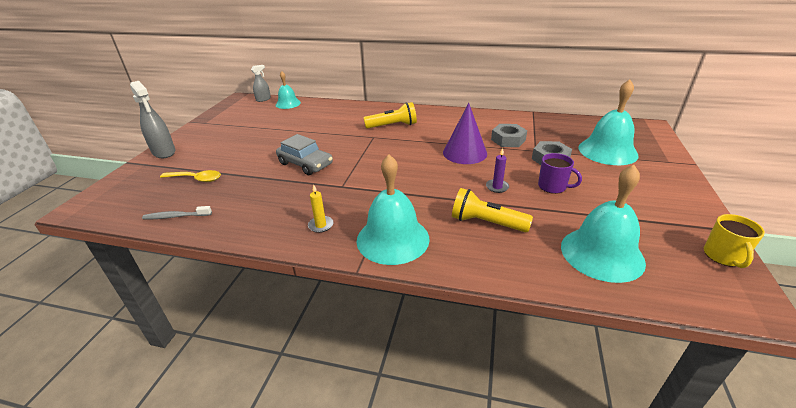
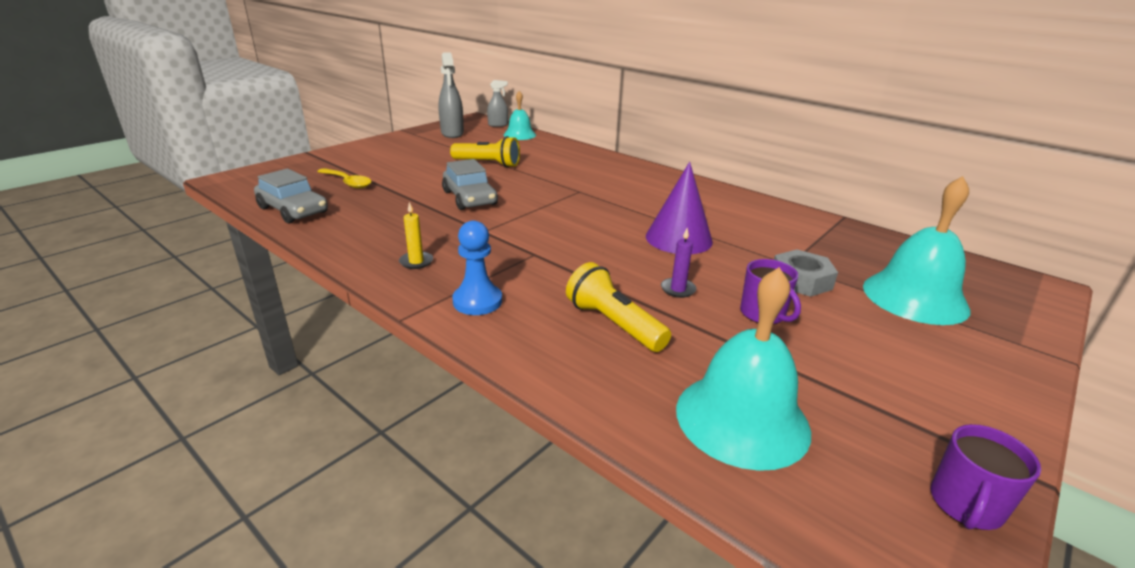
camera: 25 degrees right, 5 degrees down
grey spray bottle [130,81,175,158] -> grey spray bottle moved to [438,52,464,138]
grey toothbrush [142,206,212,219] -> grey car [254,169,328,223]
turquoise bell [356,154,430,265] -> blue pawn [452,221,502,315]
yellow flashlight [364,102,417,129] -> yellow flashlight moved to [450,136,520,168]
grey nut [491,124,527,147] -> none
yellow mug [704,214,765,268] -> purple mug [931,424,1041,530]

